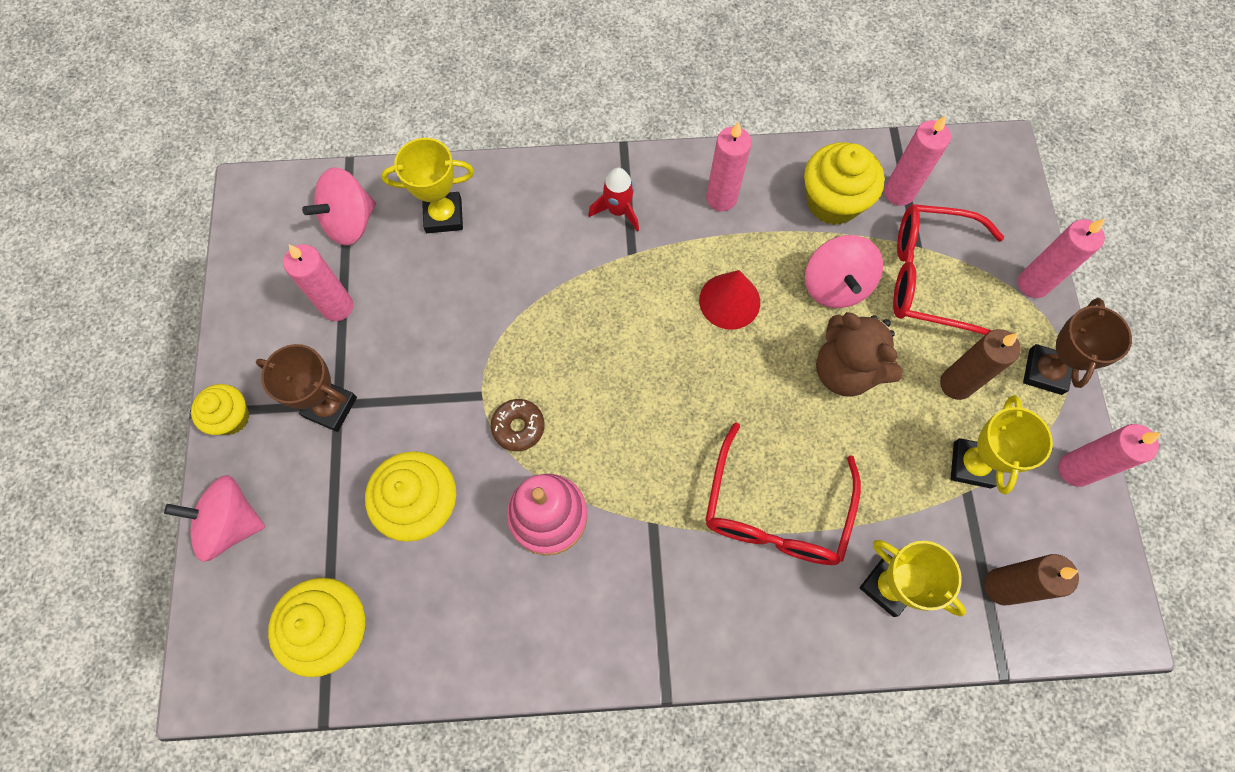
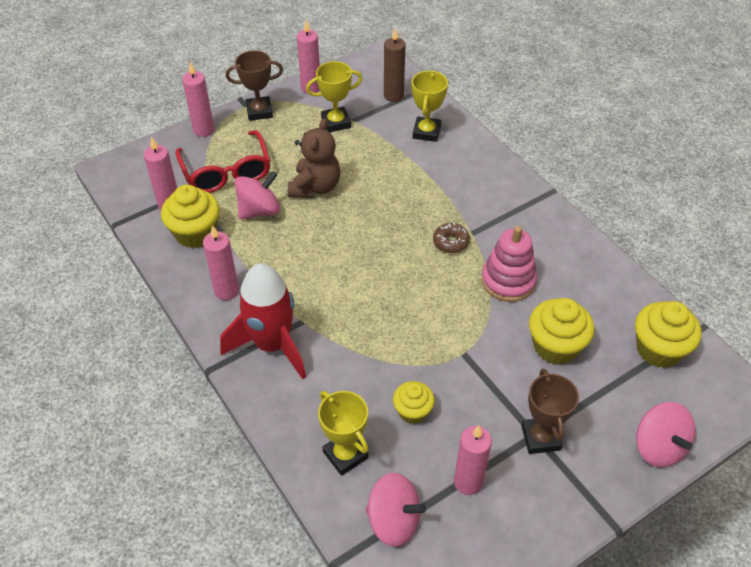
camera: 120 degrees left, 20 degrees down
yellow cupcake [191,384,249,435] -> yellow cupcake moved to [393,381,435,424]
brown donut [491,399,545,451] -> brown donut moved to [433,222,470,253]
red rocket [588,168,639,232] -> red rocket [220,263,306,379], size x2.08
red cone [699,270,760,330] -> none
red glasses [705,422,861,565] -> none
brown candle [940,329,1021,400] -> none

